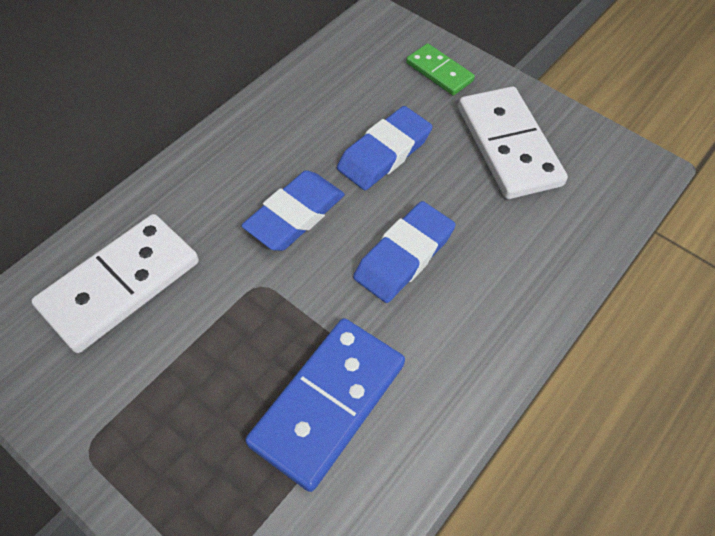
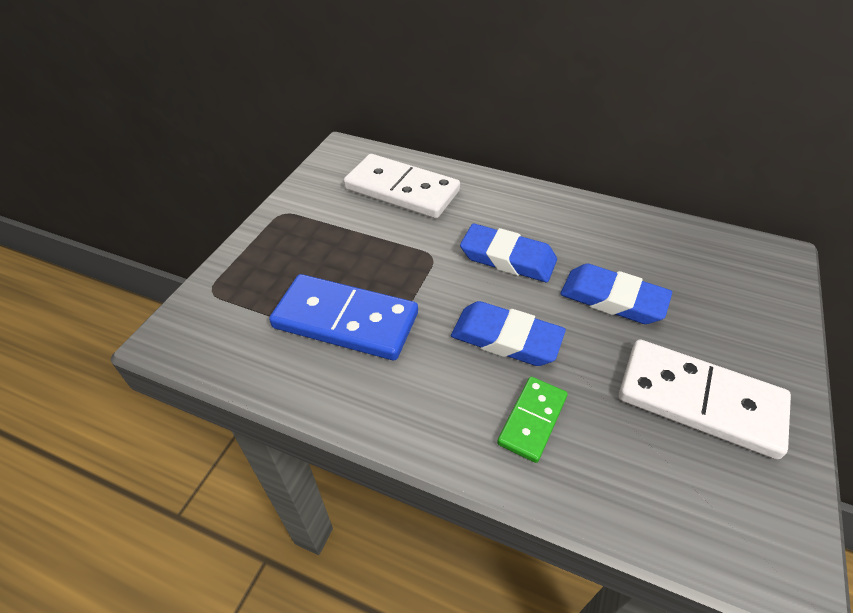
camera: 75 degrees right, 10 degrees down
green domino [406,43,475,96] -> green domino moved to [497,377,568,463]
white domino [458,87,568,199] -> white domino turned 60 degrees clockwise [619,339,791,460]

